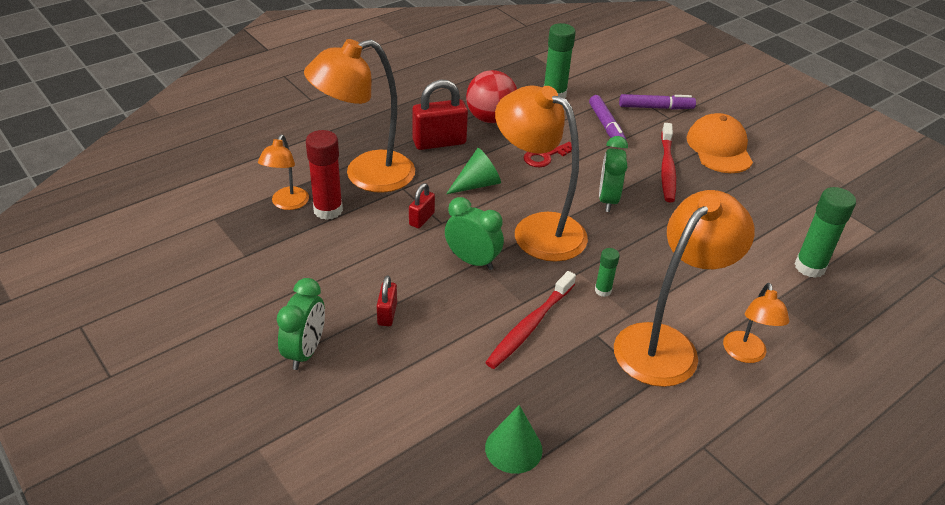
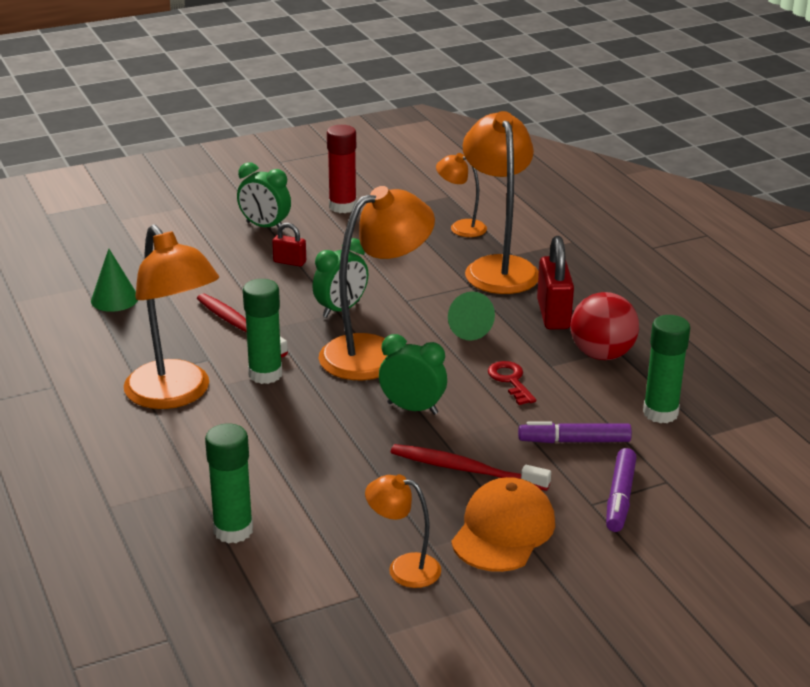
camera: 105 degrees right, 10 degrees down
red glue stick [306,130,343,220] -> red glue stick moved to [327,125,357,213]
red padlock [409,183,435,228] -> none
green glue stick [595,248,620,297] -> green glue stick [243,279,282,384], size x1.87
orange cap [687,113,753,173] -> orange cap turned 75 degrees counterclockwise [451,477,555,572]
orange lamp [723,283,789,363] -> orange lamp moved to [365,474,441,588]

